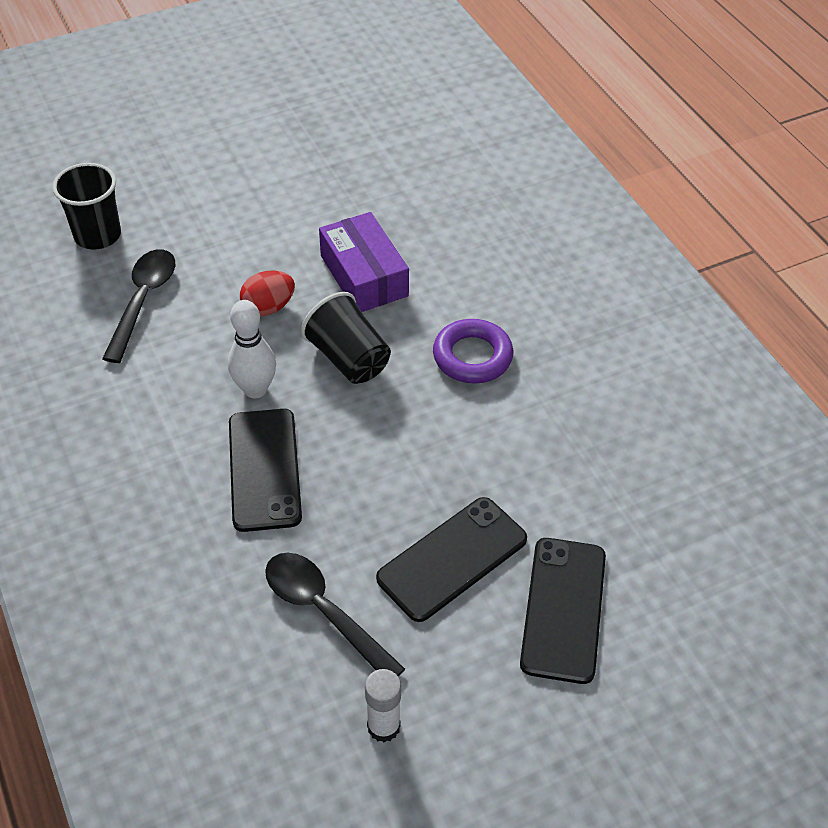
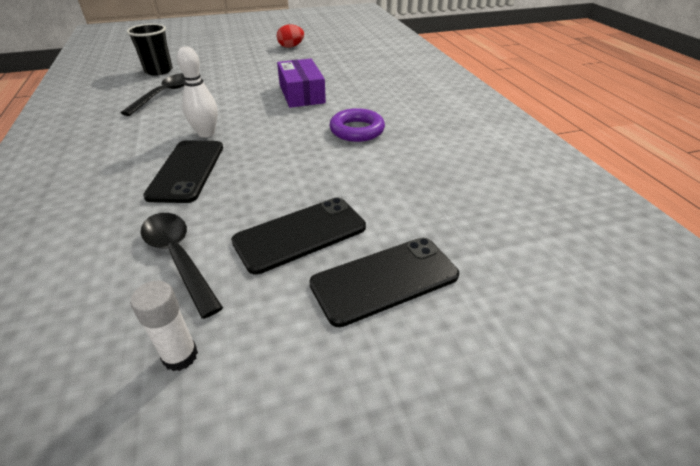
camera: 10 degrees right, 10 degrees down
red egg [240,270,295,316] -> red egg moved to [277,24,304,48]
black cup [301,292,391,384] -> none
black phone [520,538,606,684] -> black phone turned 45 degrees clockwise [309,238,459,327]

